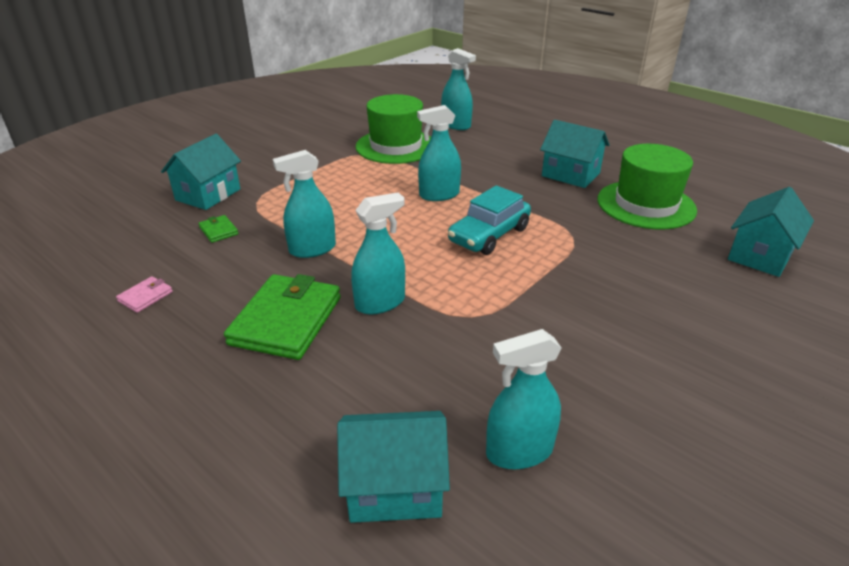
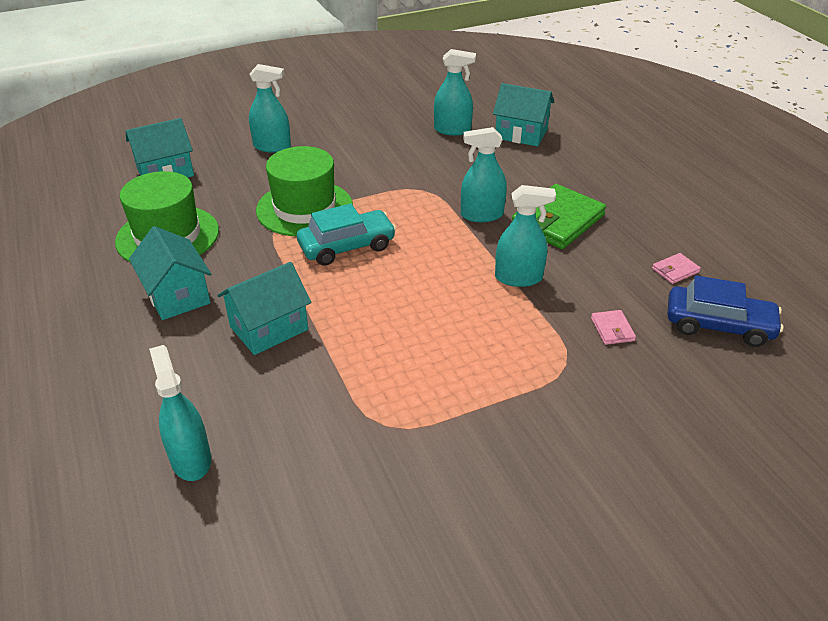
camera: 155 degrees left, 5 degrees up
turquoise house [161,134,241,210] -> turquoise house moved to [218,262,311,355]
green wallet [198,215,239,243] -> pink wallet [591,310,636,345]
green hat [355,94,431,164] -> green hat moved to [256,146,353,236]
turquoise spray bottle [417,105,461,201] -> turquoise spray bottle moved to [249,64,291,153]
none -> blue car [668,275,784,347]

